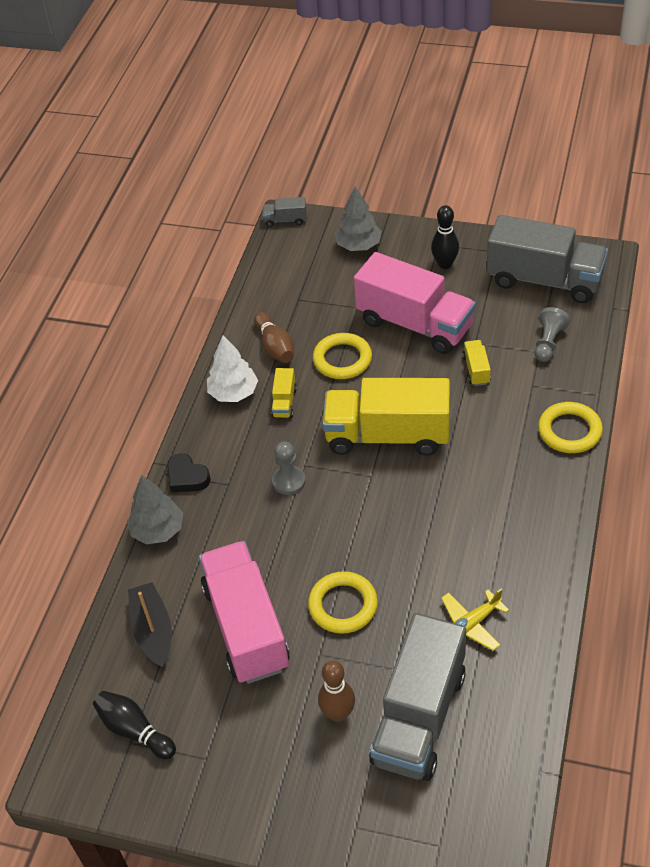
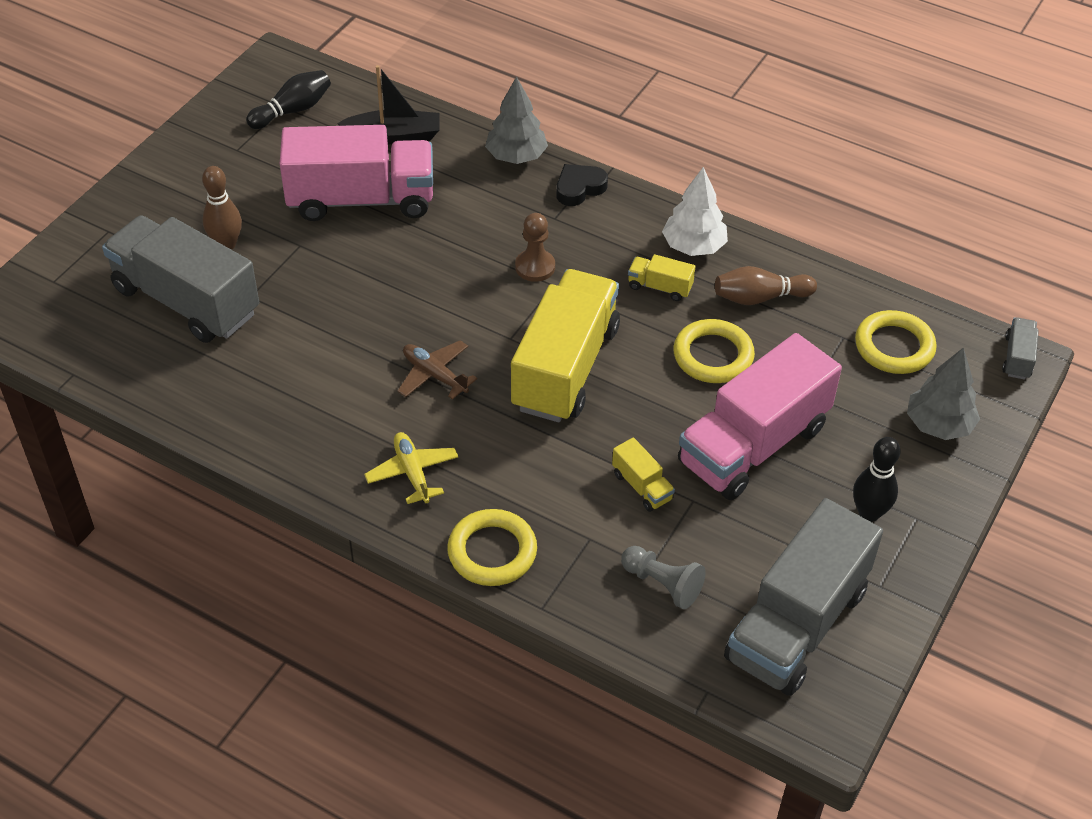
camera: 100 degrees right, 0 degrees up
grey pawn [272,441,306,495] -> brown pawn [515,213,555,282]
yellow ring [308,571,378,634] -> yellow ring moved to [855,310,937,374]
yellow plane [441,589,509,651] -> yellow plane moved to [364,432,458,504]
yellow truck [462,340,491,386] -> yellow truck turned 45 degrees clockwise [612,437,675,512]
none -> brown plane [398,340,477,400]

